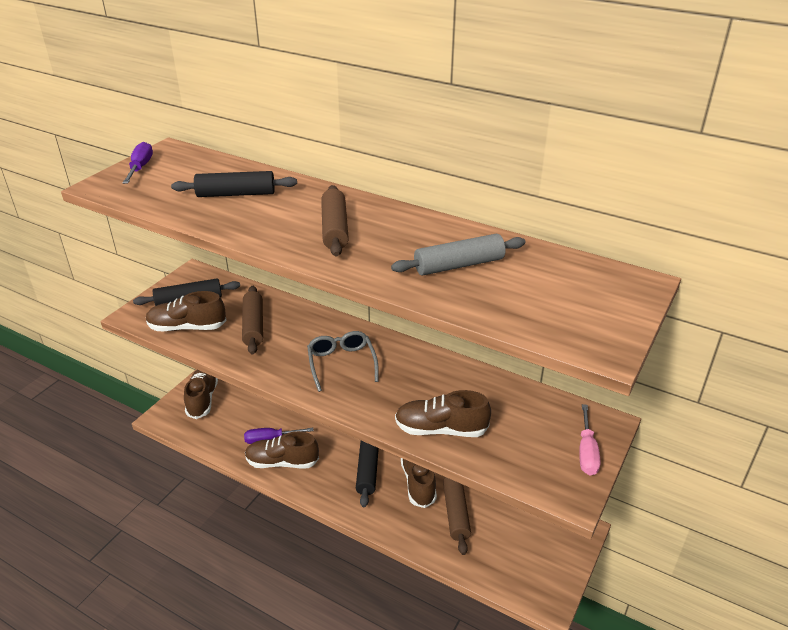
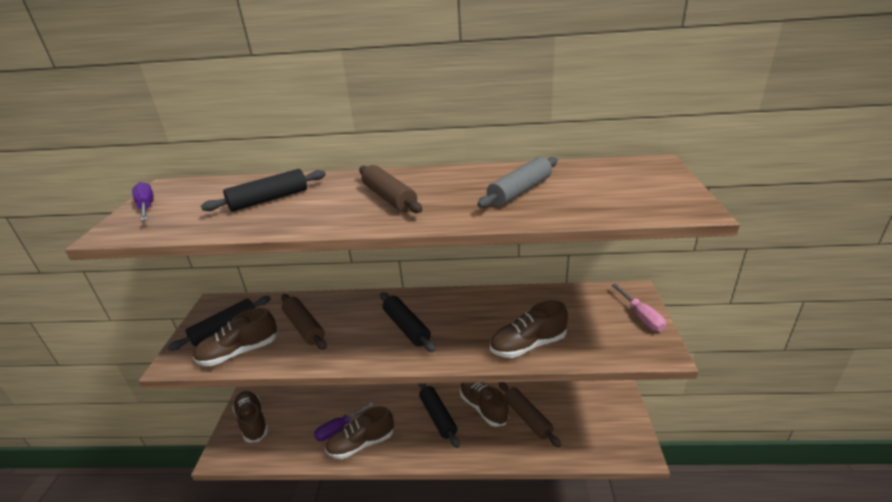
camera: 25 degrees left, 5 degrees down
grey glasses [307,331,379,392] -> black rolling pin [380,292,435,352]

